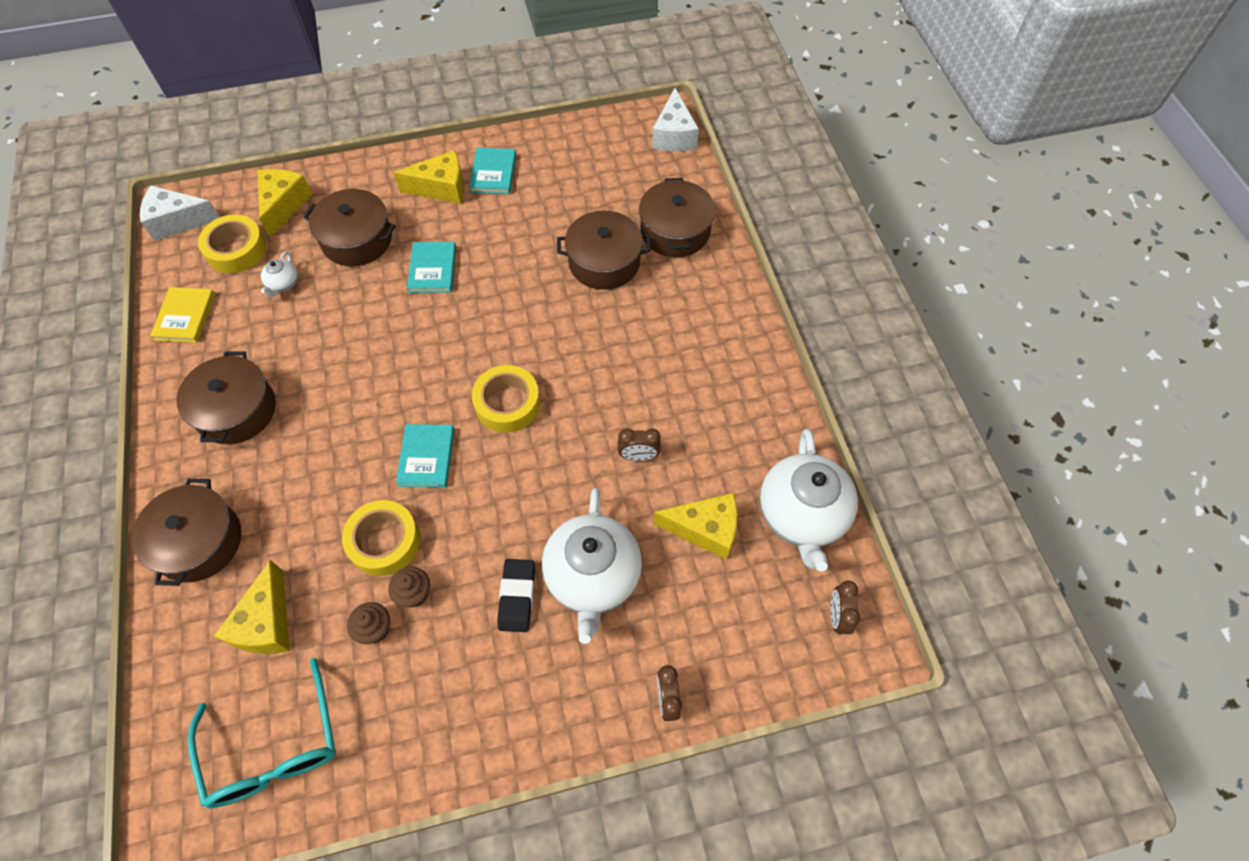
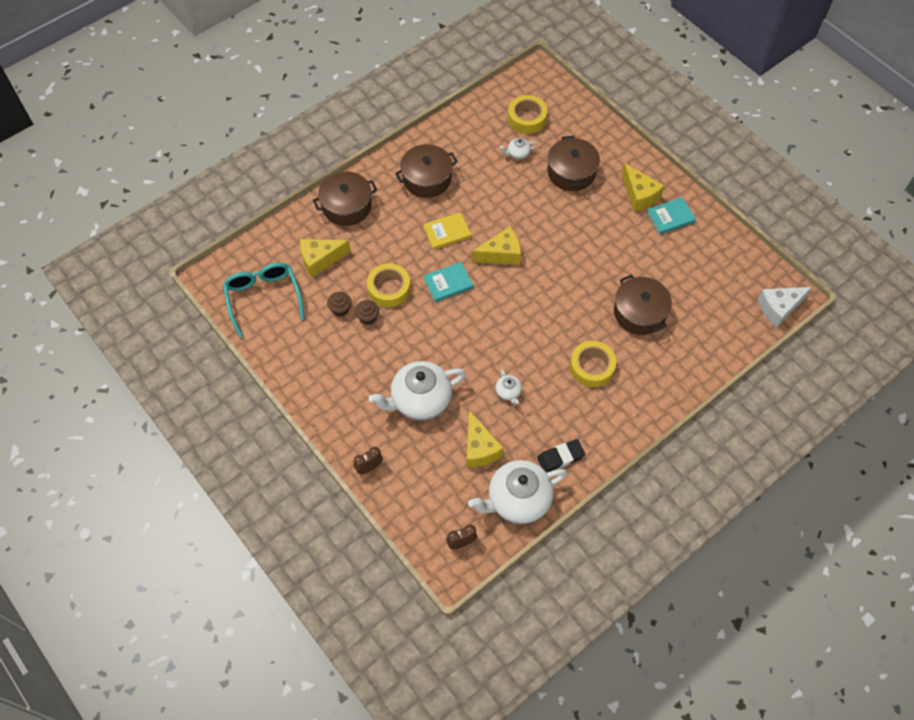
camera: 65 degrees right, 0 degrees up
white cheese [140,185,220,241] -> none
yellow book [150,287,215,343] -> yellow book moved to [423,212,471,250]
turquoise glasses [188,658,336,808] -> turquoise glasses turned 120 degrees clockwise [223,263,304,337]
yellow cheese [257,169,312,238] -> yellow cheese moved to [472,226,521,265]
turquoise book [407,242,456,293] -> none
yellow tape [472,365,540,433] -> yellow tape moved to [570,341,616,387]
black eraser [497,559,535,632] -> black eraser moved to [537,439,585,473]
brown clock [618,428,661,461] -> white teapot [495,369,522,405]
brown pot [639,178,715,257] -> none

